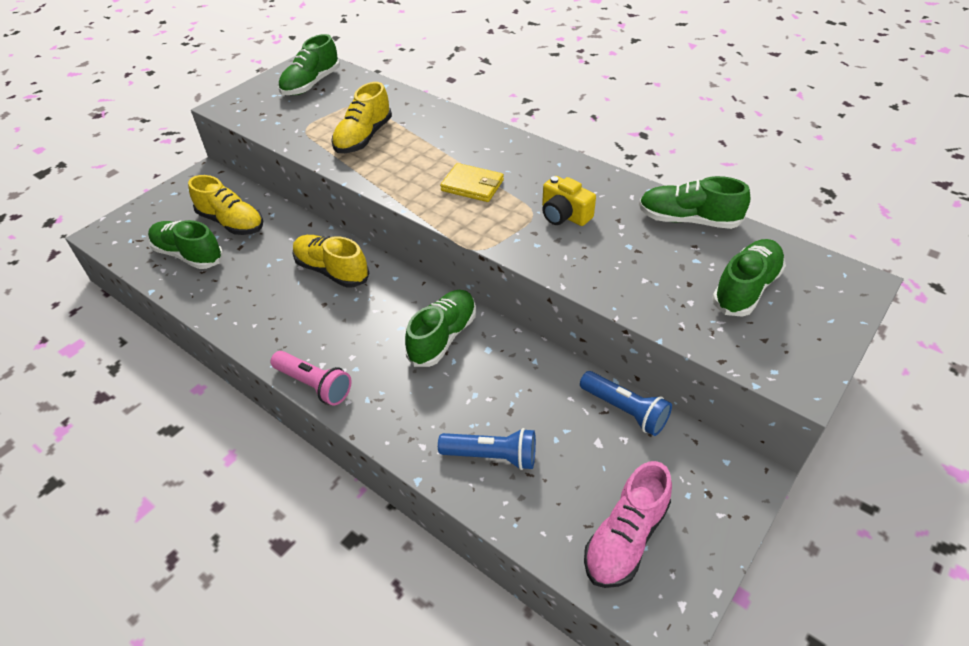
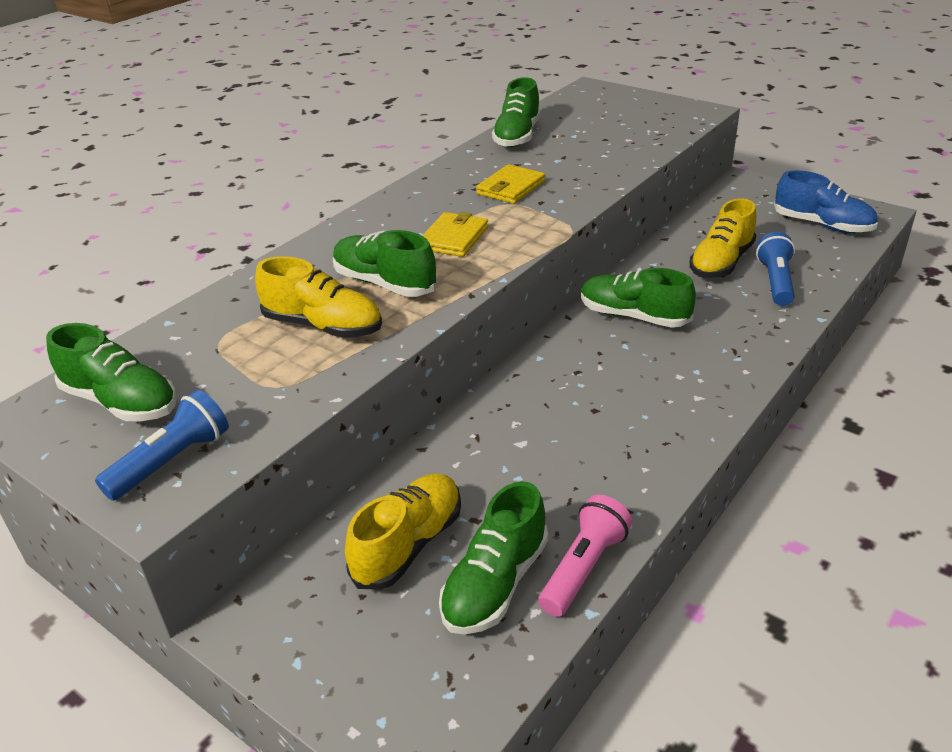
camera: 90 degrees left, 10 degrees down
pink flashlight [271,351,352,406] -> pink flashlight moved to [538,495,632,617]
yellow shoe [292,235,369,287] -> yellow shoe moved to [690,198,756,278]
yellow camera [542,176,596,226] -> yellow wallet [476,164,545,204]
blue flashlight [580,371,672,436] -> blue flashlight moved to [95,390,229,501]
pink shoe [584,461,672,588] -> blue shoe [774,170,878,233]
green shoe [712,239,786,317] -> green shoe moved to [333,230,438,297]

